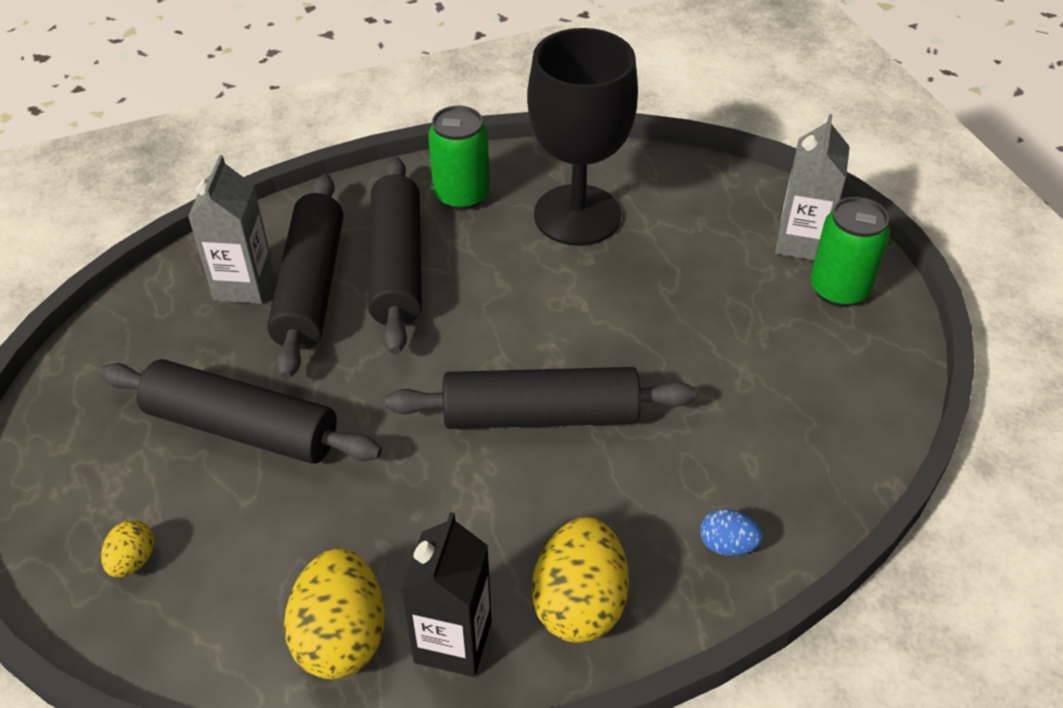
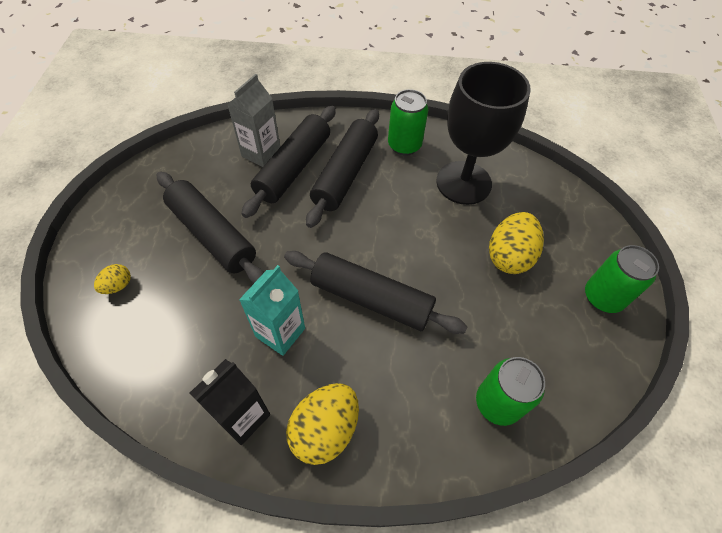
camera: 25 degrees right, 10 degrees up
yellow egg [284,548,385,679] -> yellow egg moved to [489,212,544,274]
blue egg [700,509,763,556] -> none
grey carton [775,114,850,260] -> none
none -> turquoise carton [239,265,305,356]
none -> green can [476,357,545,426]

